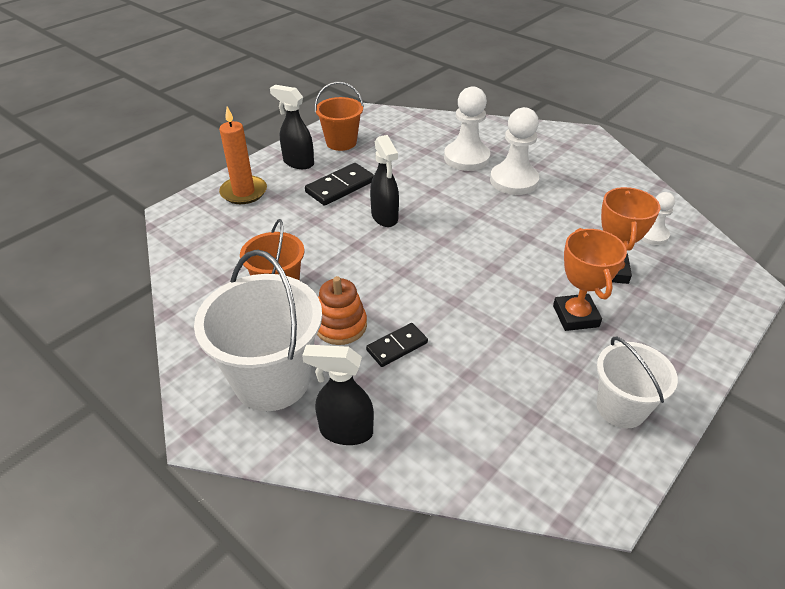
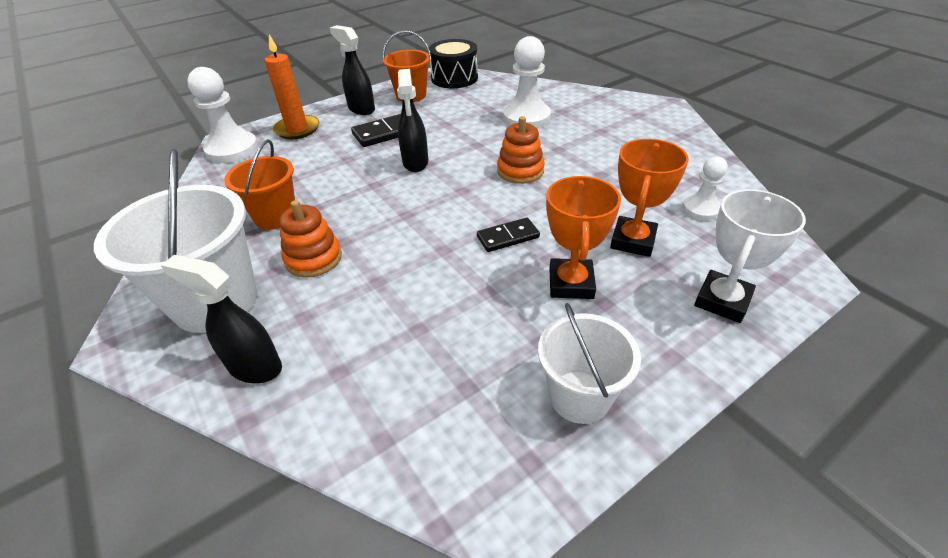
camera: 15 degrees right, 0 degrees up
black domino [366,323,428,367] -> black domino moved to [477,217,540,252]
white pawn [490,107,539,195] -> white pawn moved to [187,67,258,163]
none -> black drum [429,39,478,88]
none -> orange stacking toy [497,116,545,184]
none -> white trophy [694,189,806,323]

